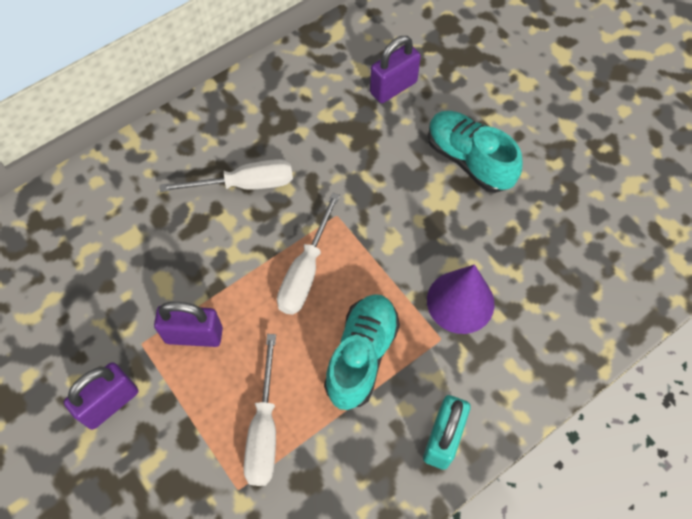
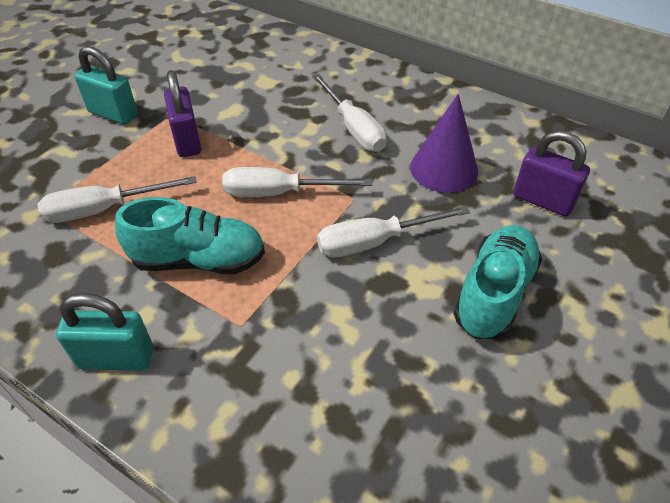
camera: 70 degrees right, 15 degrees down
purple padlock [64,362,138,430] -> turquoise padlock [74,46,138,125]
purple cone [427,264,495,334] -> purple cone moved to [410,94,478,193]
none -> white screwdriver [317,206,470,257]

